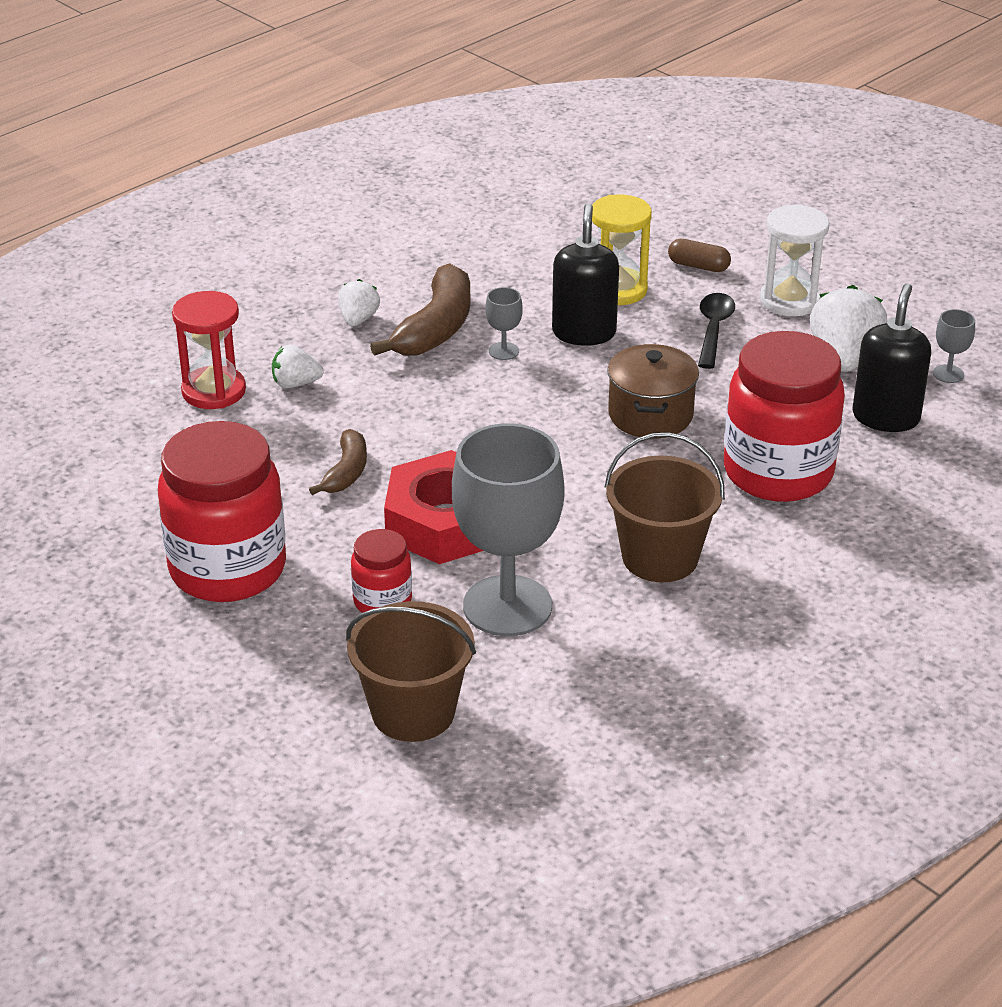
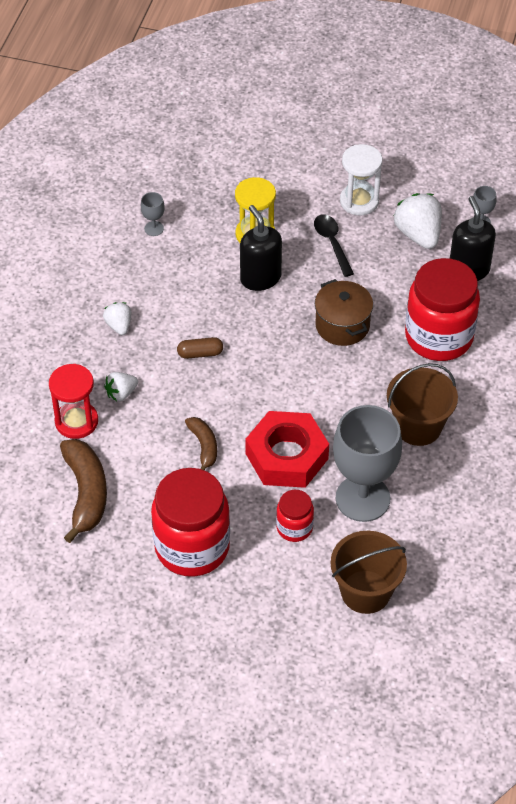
camera: 30 degrees left, 15 degrees up
brown banana [370,263,471,356] -> brown banana moved to [60,439,107,543]
grey goblet [485,287,523,360] -> grey goblet moved to [141,192,165,236]
brown capsule [668,239,731,272] -> brown capsule moved to [177,337,223,359]

